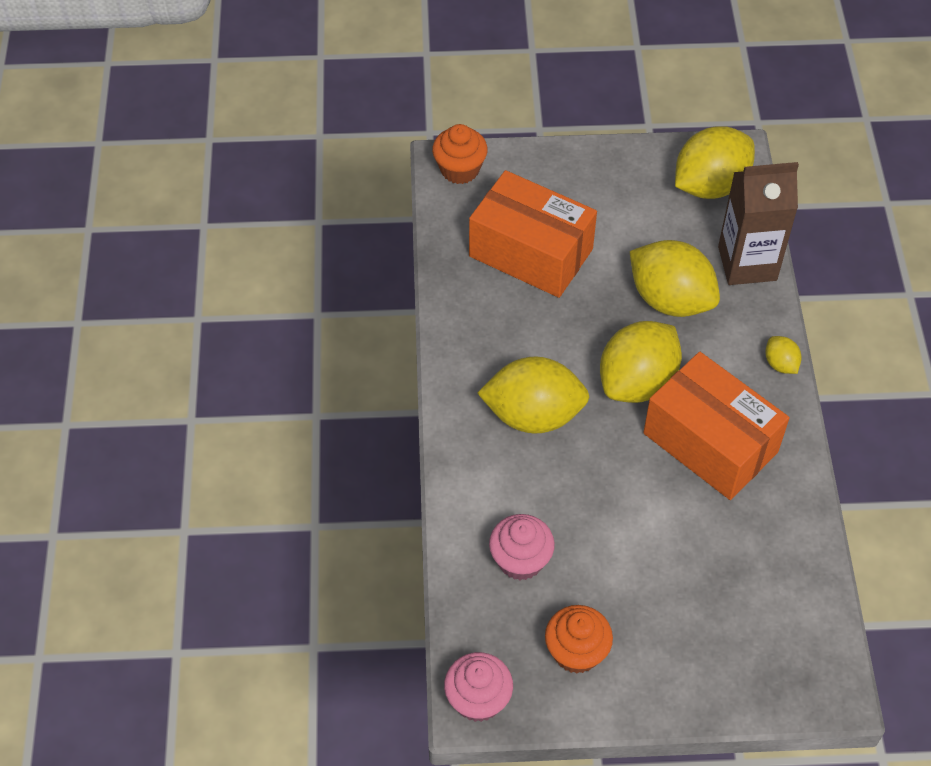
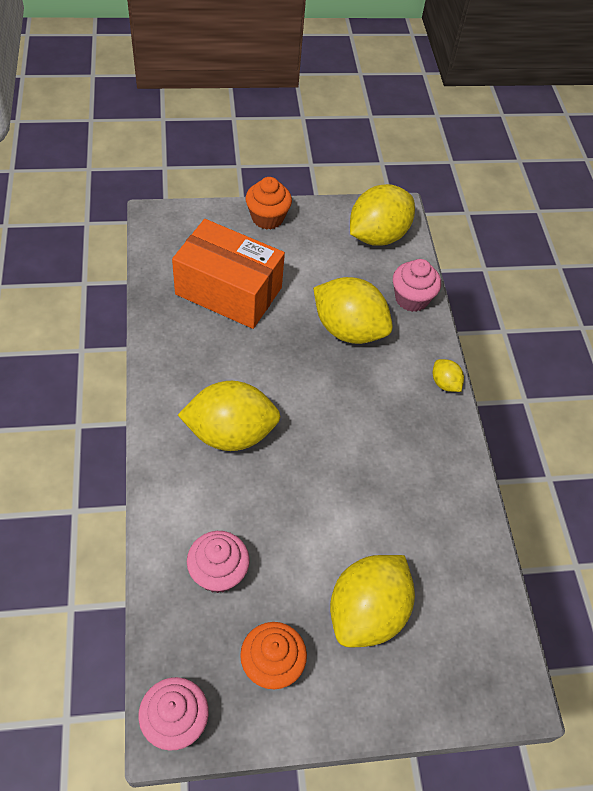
camera: 10 degrees left, 0 degrees up
orange cupcake [432,124,488,184] -> orange cupcake moved to [246,177,292,230]
yellow lemon [600,321,682,403] -> yellow lemon moved to [330,555,415,647]
orange box [643,352,790,500] -> none
brown carton [718,162,799,285] -> pink cupcake [393,259,441,312]

